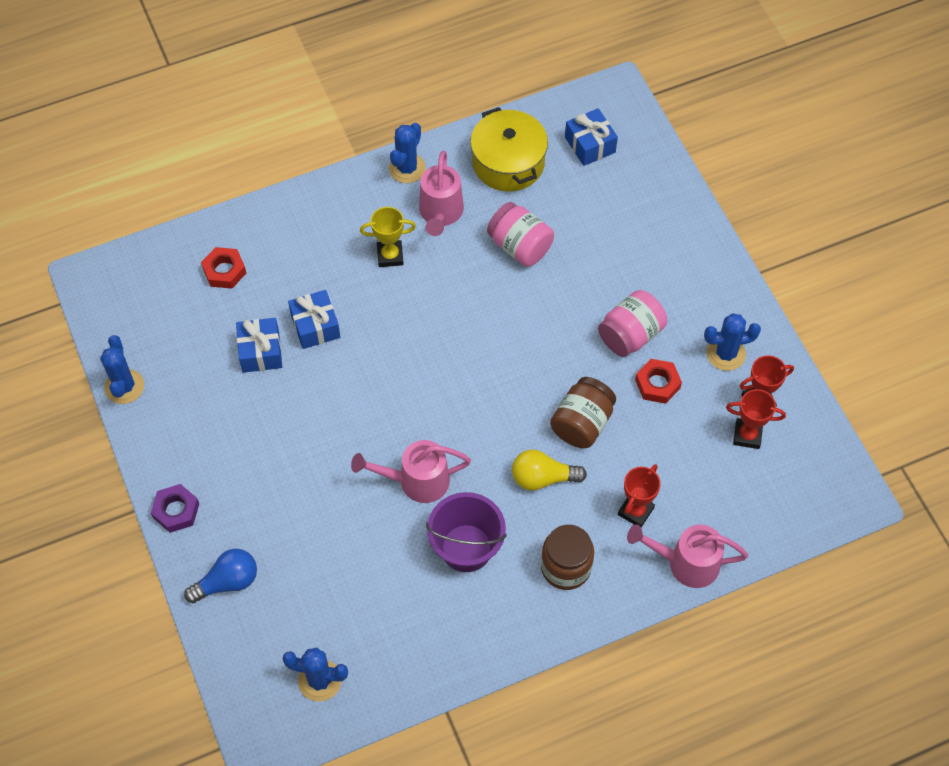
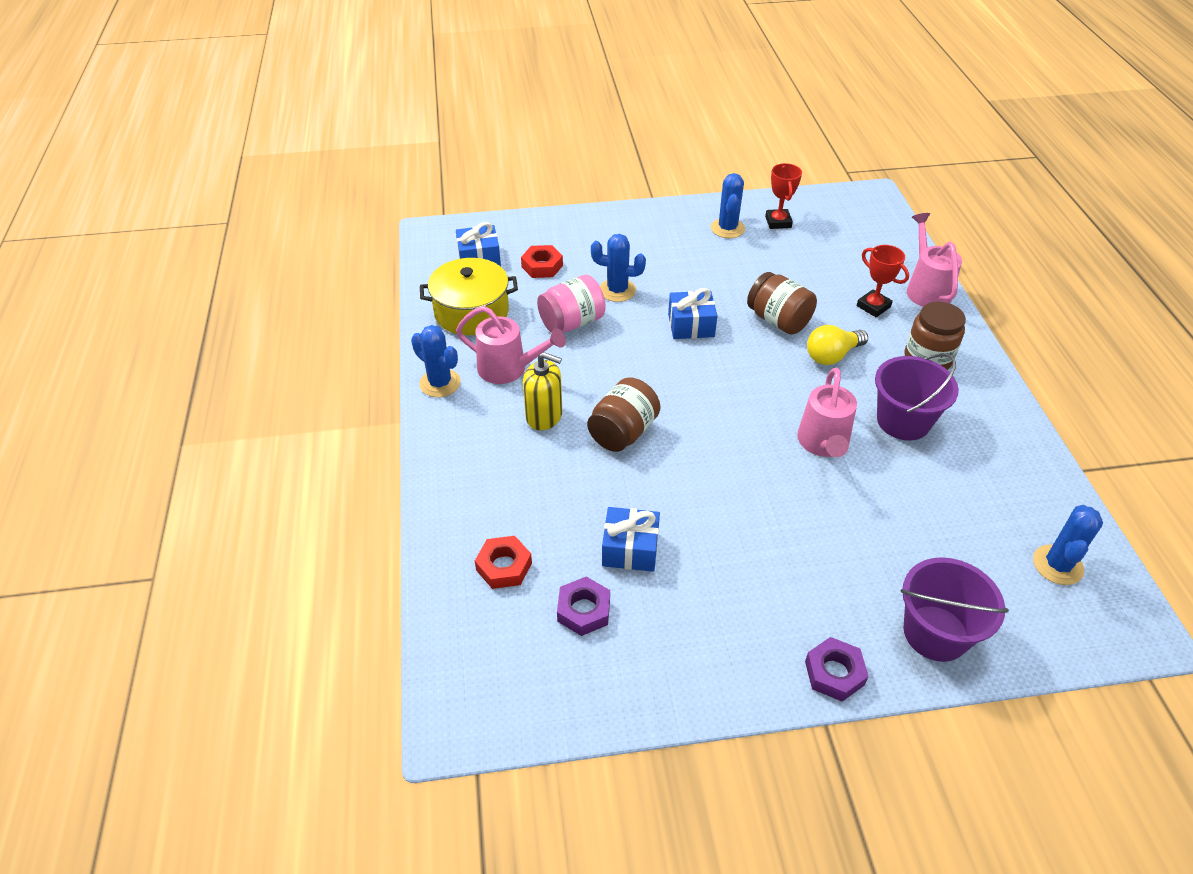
camera: 75 degrees left, 15 degrees down
blue cactus [100,335,144,404] -> blue cactus moved to [591,234,646,302]
blue light bulb [184,549,257,603] -> purple bucket [900,557,1009,662]
blue gift [288,290,340,349] -> blue gift moved to [668,288,717,339]
yellow trophy [360,207,416,267] -> yellow soap dispenser [523,352,562,430]
yellow light bulb [512,450,587,491] -> yellow light bulb turned 45 degrees clockwise [807,325,868,365]
pink jar [598,290,667,357] -> none
pink watering can [627,524,748,588] -> pink watering can turned 150 degrees clockwise [907,213,962,307]
red nut [635,359,682,404] -> red nut moved to [521,245,563,278]
red trophy [726,389,786,449] -> none
none -> purple nut [557,576,610,636]
none -> brown jar [587,377,661,452]

